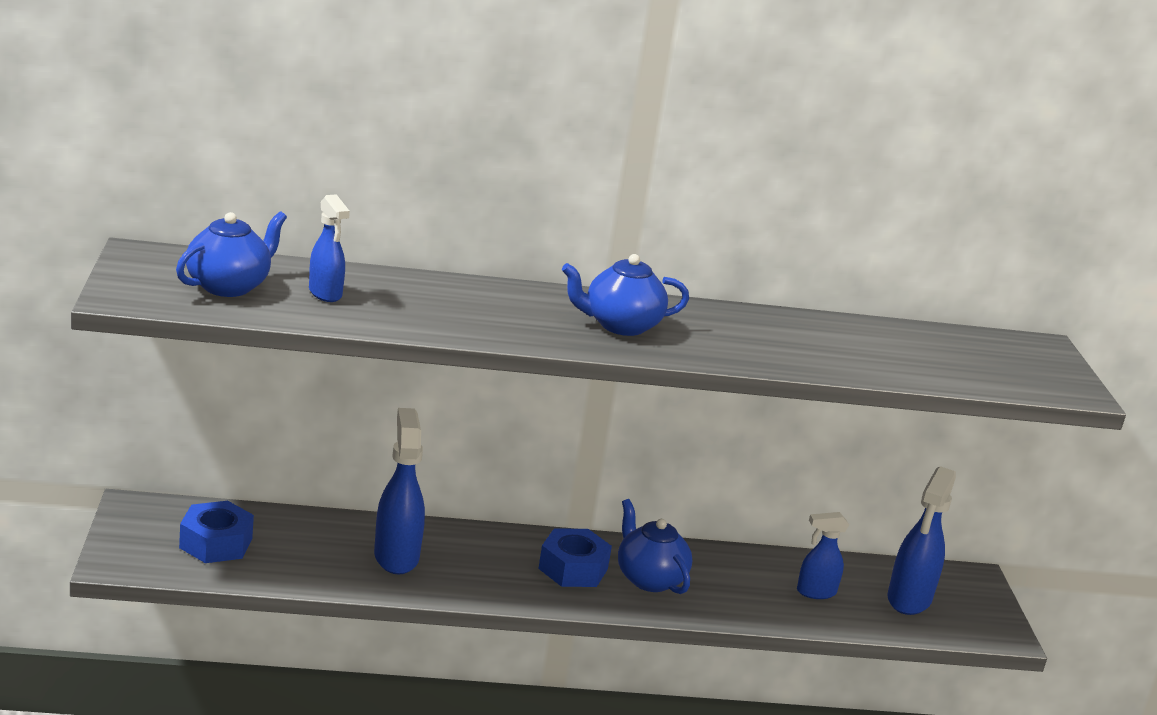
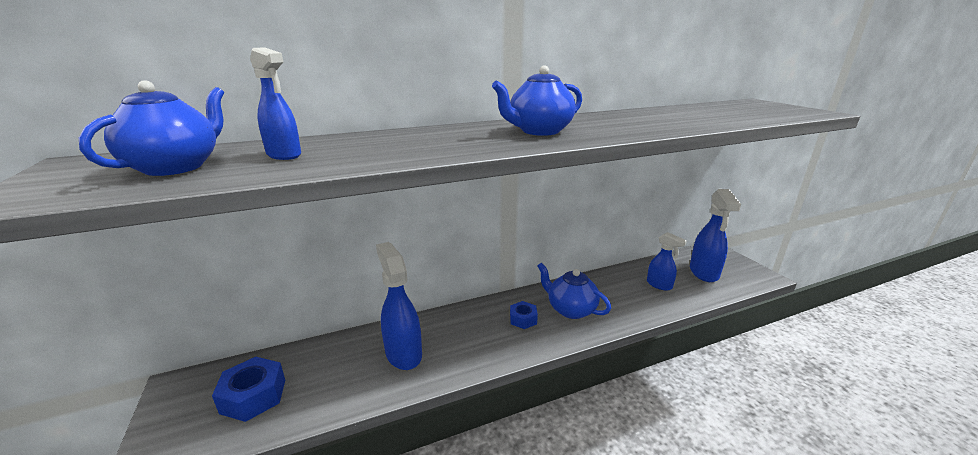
camera: 15 degrees left, 0 degrees up
blue nut [538,528,612,587] -> blue nut [510,301,538,329], size x0.61
blue spray bottle [797,512,849,599] -> blue spray bottle turned 105 degrees counterclockwise [647,232,687,291]

